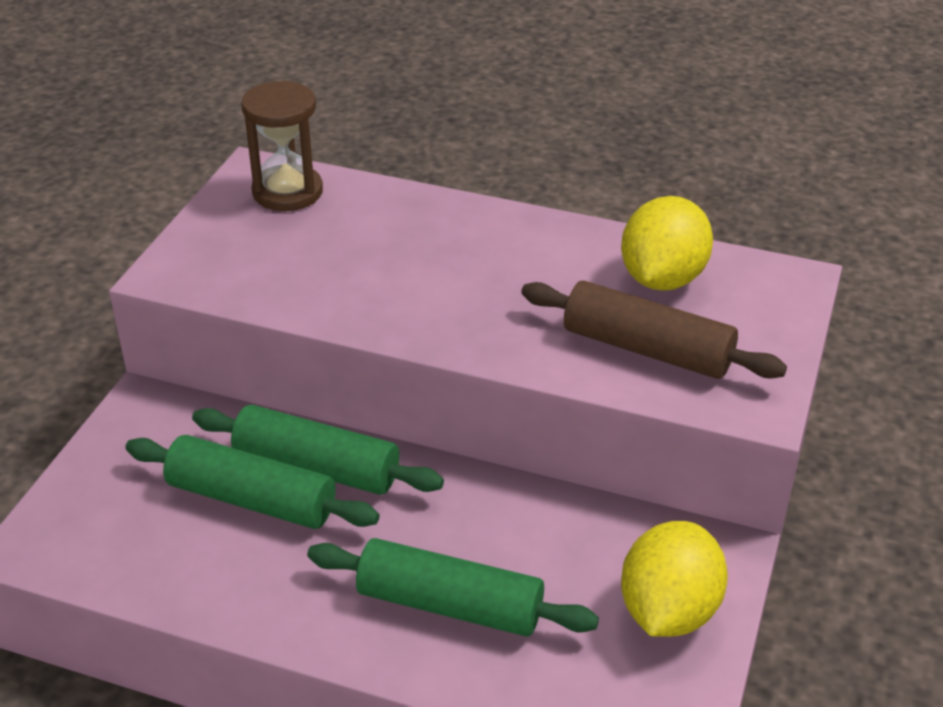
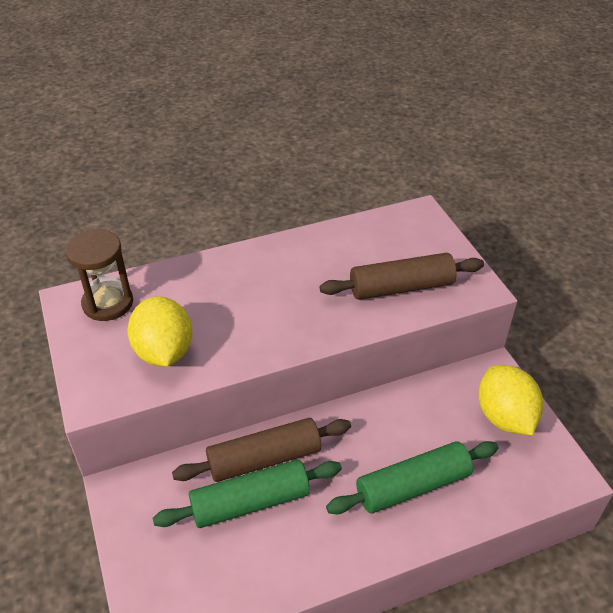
camera: 40 degrees left, 5 degrees up
green rolling pin [192,405,444,495] -> brown rolling pin [172,418,351,482]
yellow lemon [621,196,713,291] -> yellow lemon moved to [127,296,192,367]

